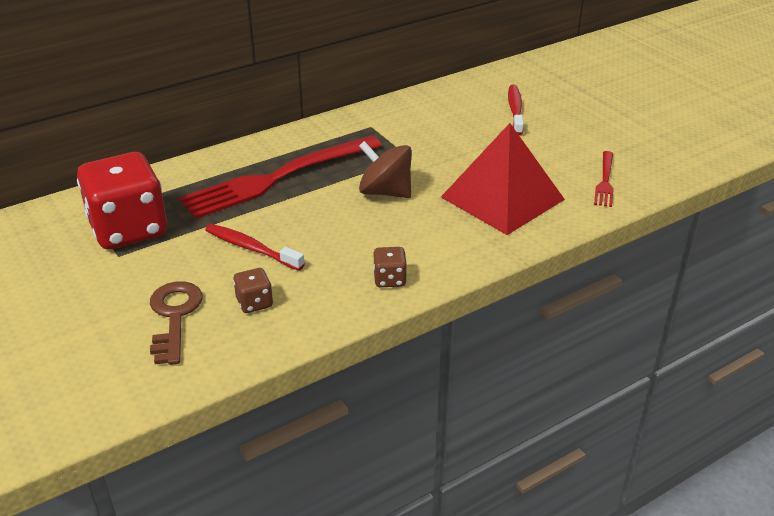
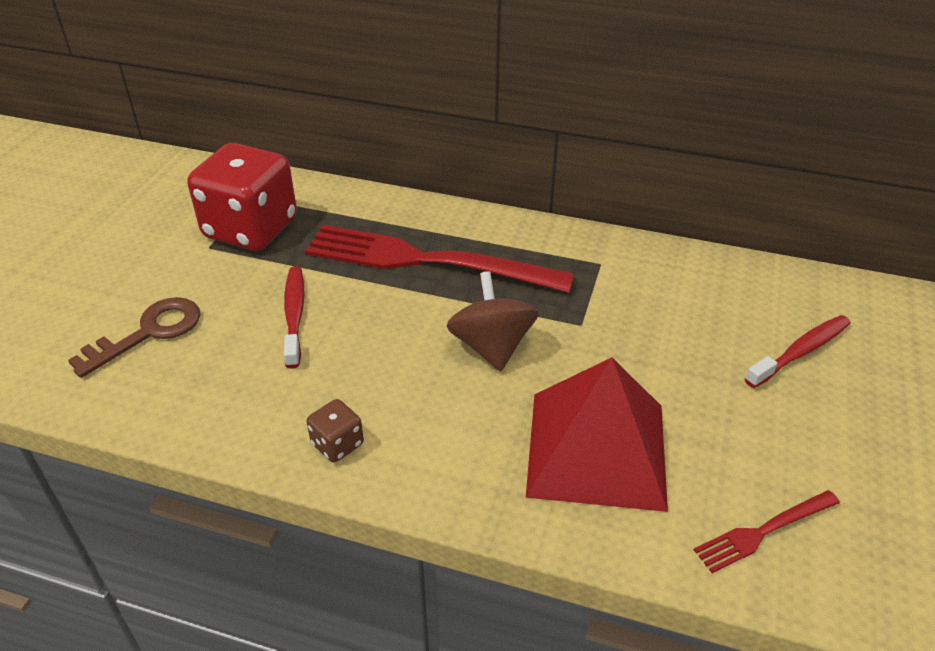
camera: 50 degrees right, 5 degrees up
brown dice [233,268,273,313] -> none

